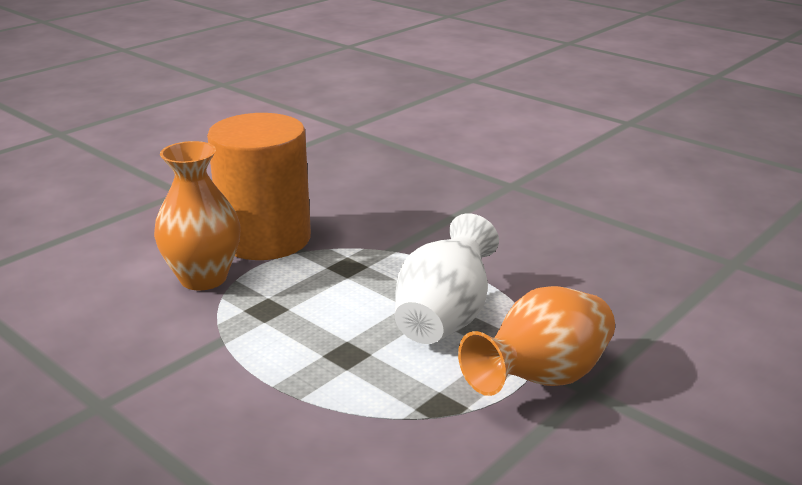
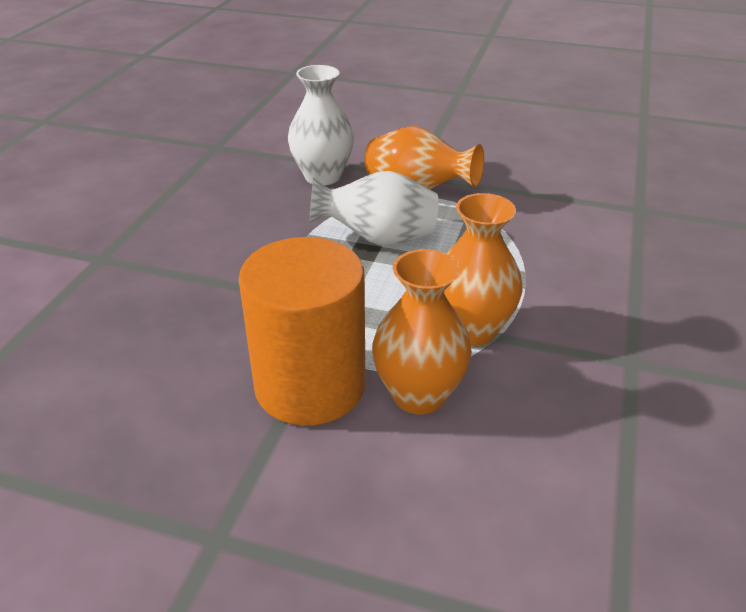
camera: 115 degrees left, 10 degrees up
none -> white vase [288,65,354,185]
none -> orange vase [444,193,523,346]

